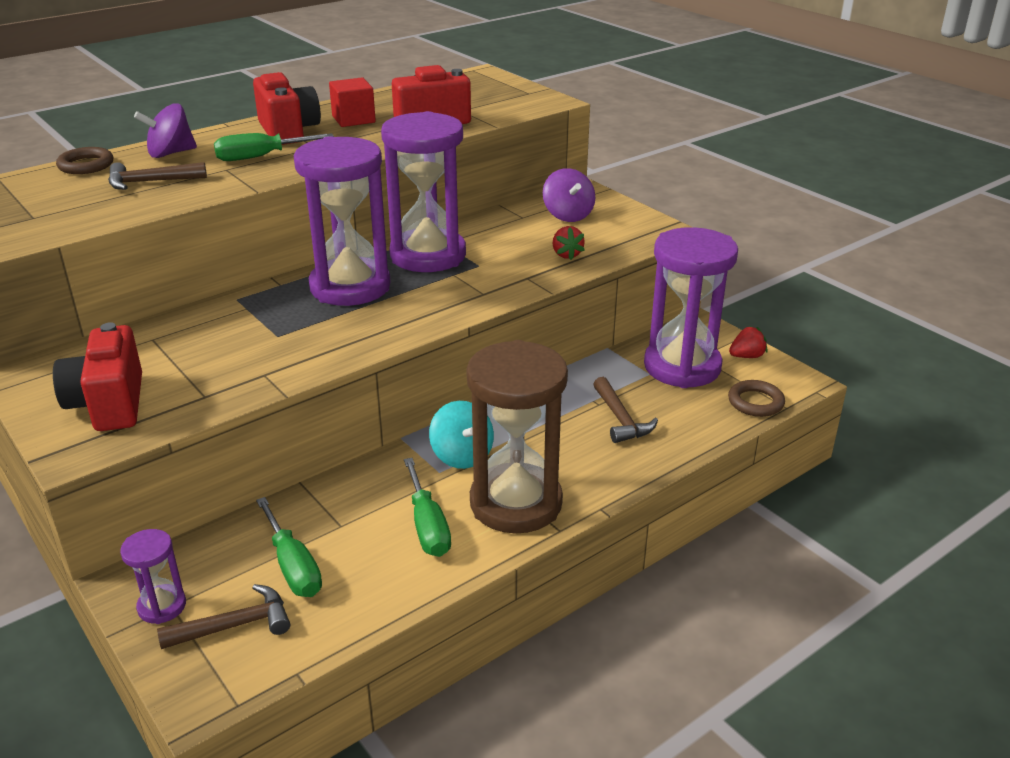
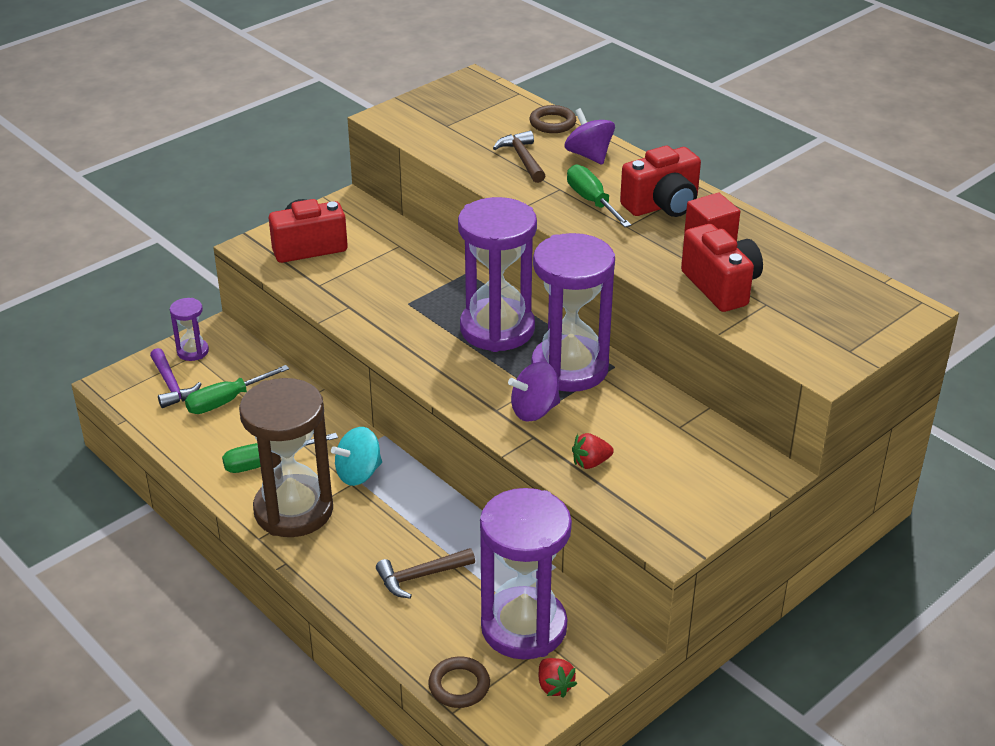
camera: 85 degrees right, 5 degrees up
brown hammer [157,584,290,649] -> purple hammer [150,348,201,408]
purple spinning top [543,168,595,222] -> purple spinning top moved to [508,362,560,422]

